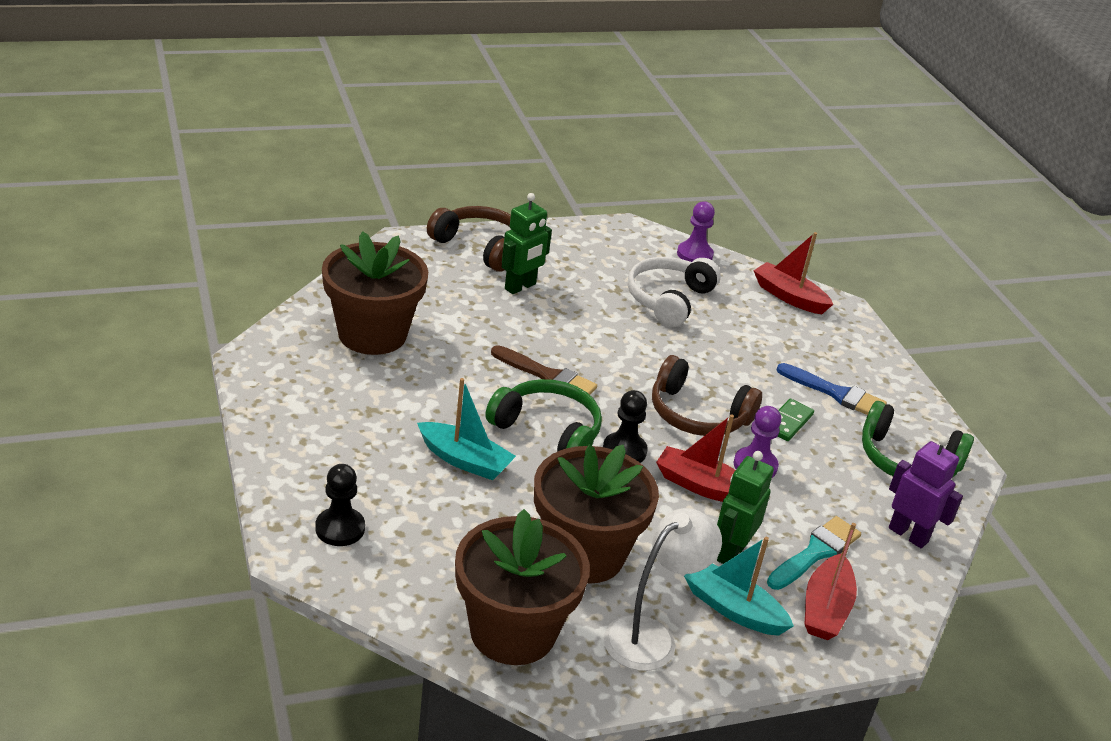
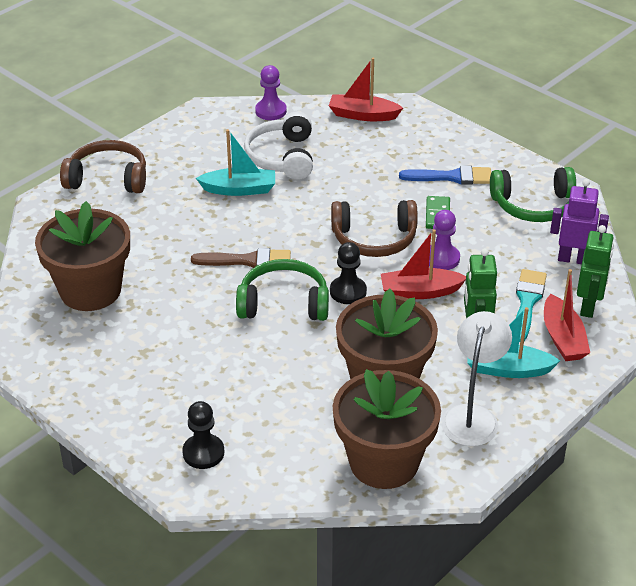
camera: 25 degrees left, 5 degrees up
turquoise boat [417,378,516,480] -> turquoise boat moved to [196,129,275,196]
green robot [502,193,552,294] -> green robot moved to [577,225,614,318]

